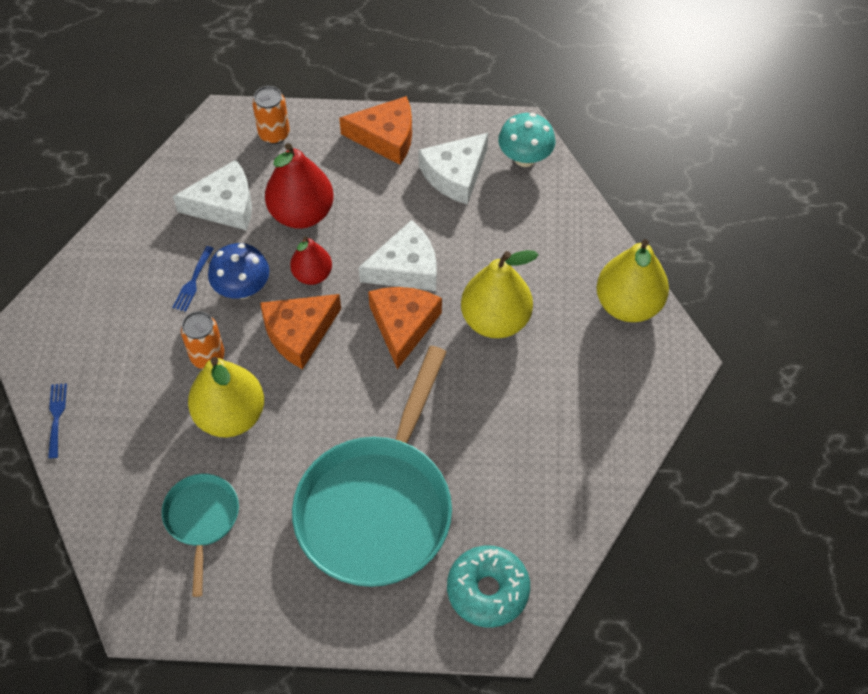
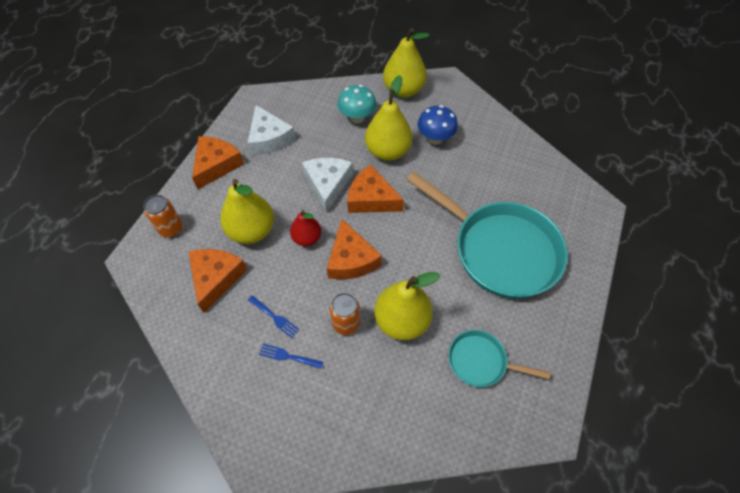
camera: 70 degrees left, 0 degrees up
blue fork [48,383,67,458] -> blue fork moved to [259,343,323,369]
white cheese [173,160,252,230] -> orange cheese [189,249,247,312]
blue mushroom [208,243,269,299] -> blue mushroom moved to [418,105,458,145]
red pear [265,143,334,229] -> yellow pear [220,179,274,244]
turquoise donut [447,545,530,628] -> none
turquoise mushroom [498,113,556,167] -> turquoise mushroom moved to [337,85,376,123]

